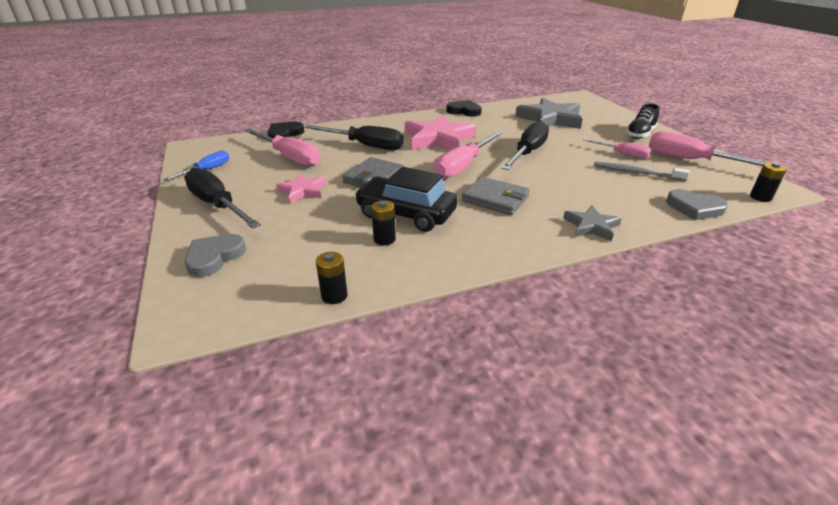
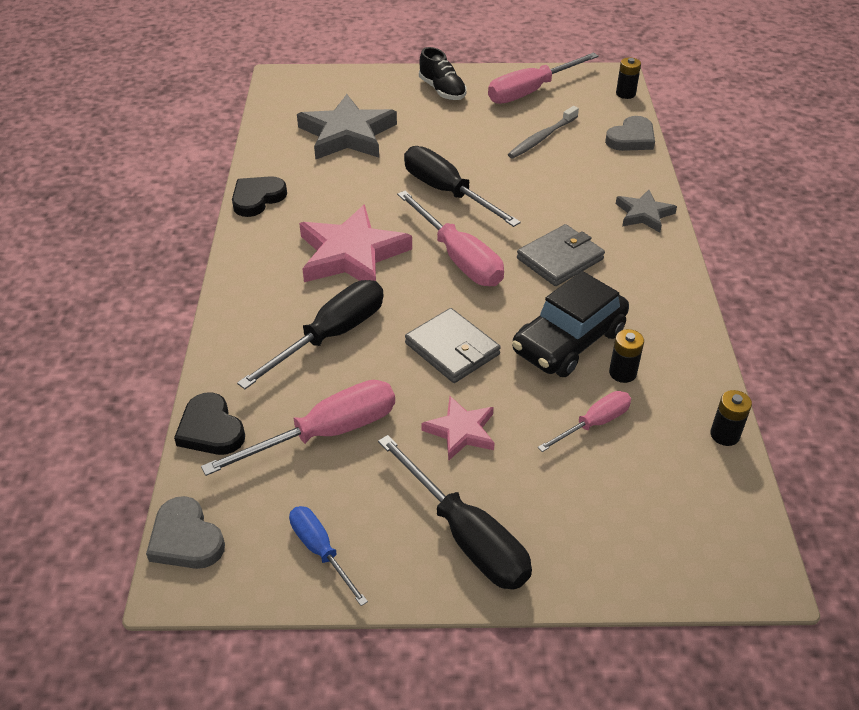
camera: 70 degrees left, 10 degrees up
black screwdriver [184,167,261,229] -> black screwdriver turned 105 degrees counterclockwise [378,435,532,590]
grey heart [185,234,246,277] -> grey heart moved to [146,496,225,569]
pink screwdriver [583,138,651,159] -> pink screwdriver moved to [538,391,631,452]

